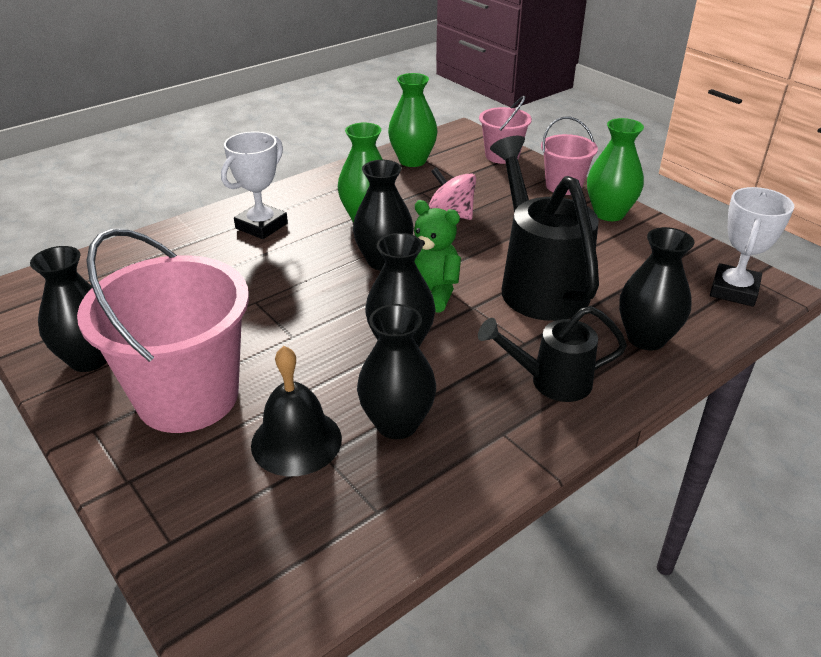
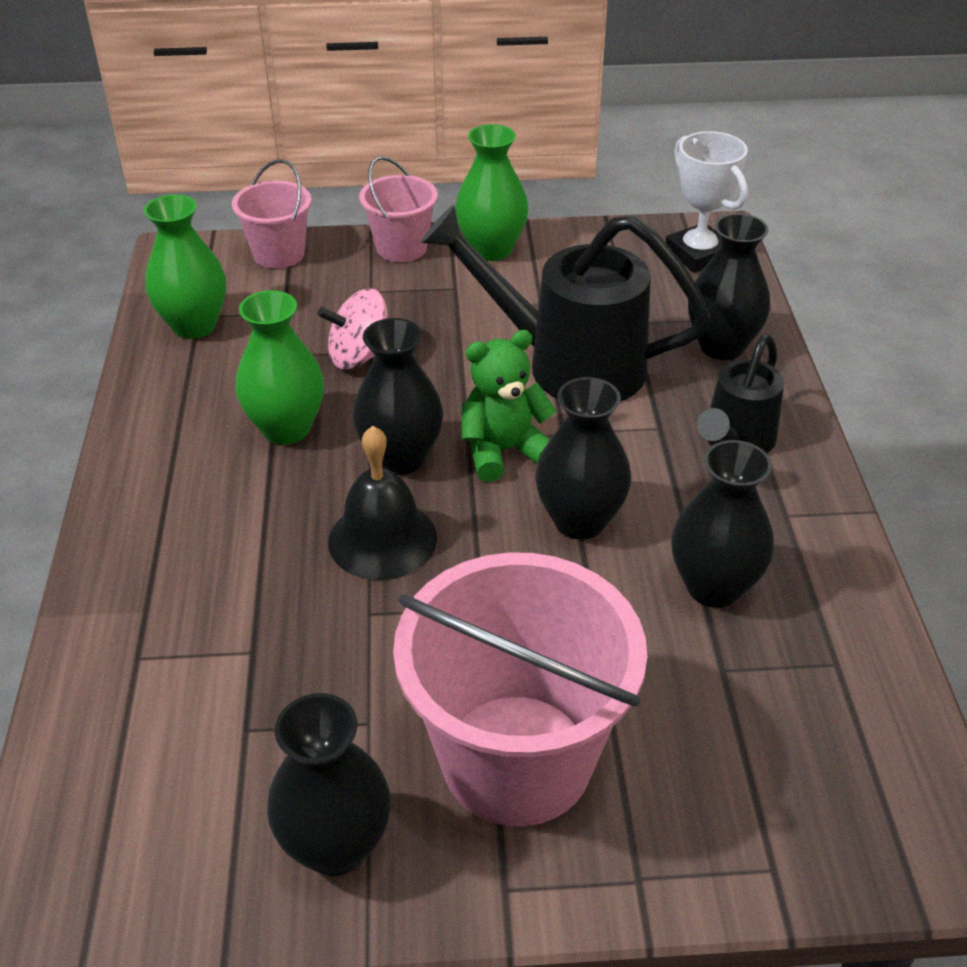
camera: 55 degrees left, 5 degrees up
white trophy [221,132,288,239] -> none
black bell [251,346,342,476] -> black bell moved to [328,426,437,580]

